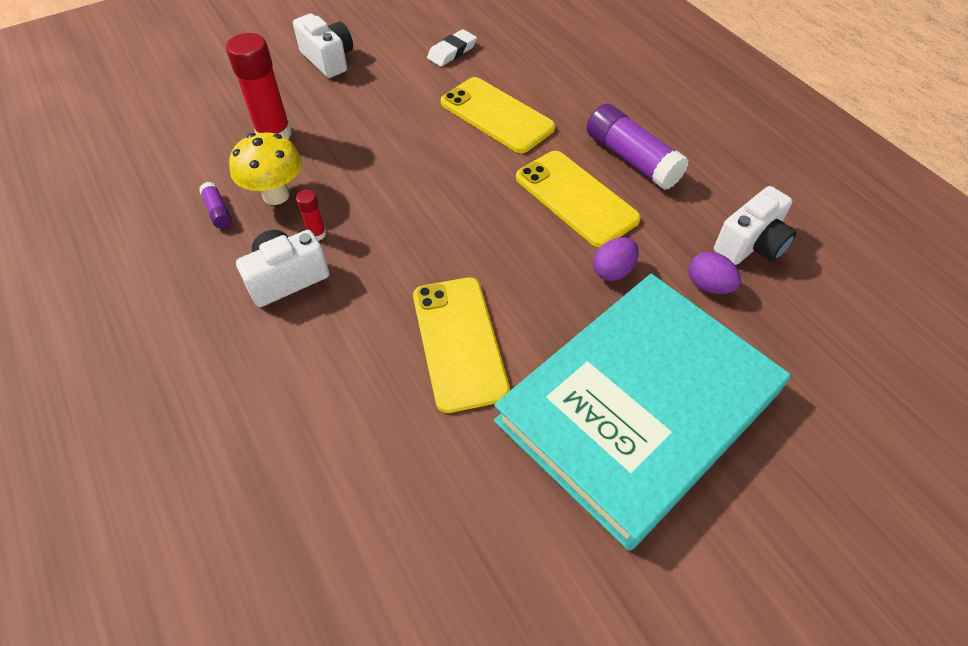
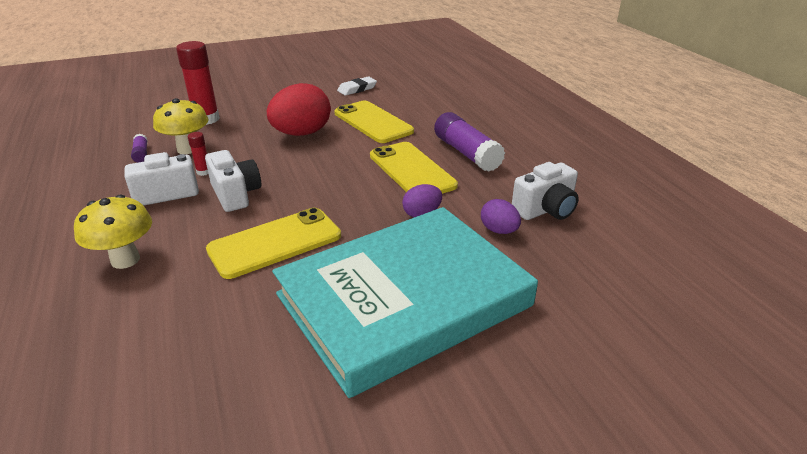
camera: 10 degrees right, 20 degrees down
white camera [293,14,353,78] -> white camera moved to [205,150,261,212]
yellow phone [413,277,510,413] -> yellow phone turned 60 degrees clockwise [206,208,341,279]
none -> yellow mushroom [74,195,152,269]
none -> red egg [267,83,331,136]

